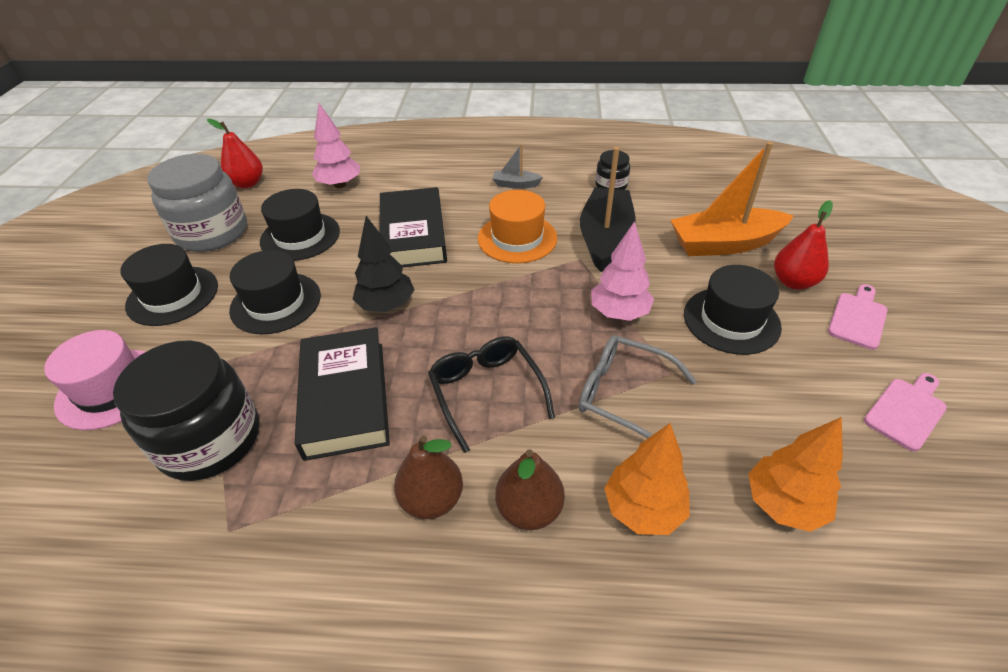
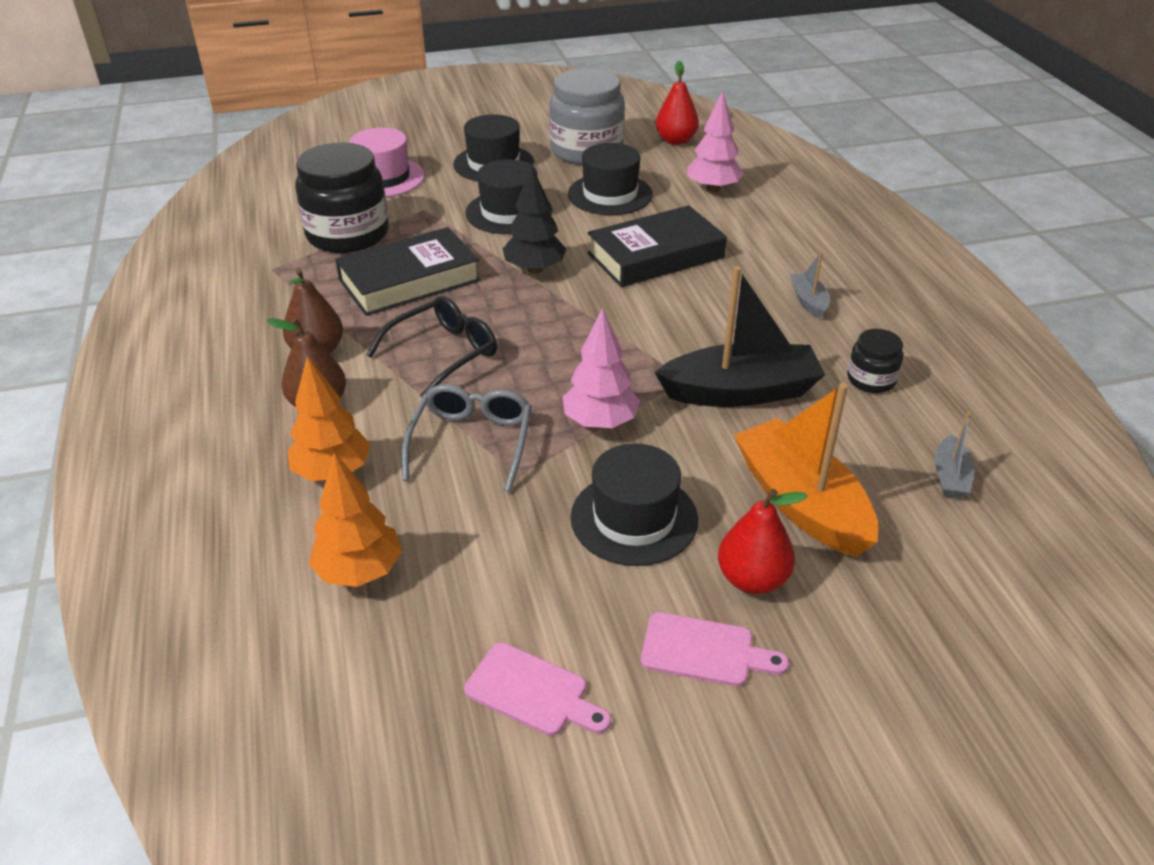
camera: 70 degrees right, 5 degrees down
orange hat [478,190,557,263] -> none
none -> grey boat [935,412,974,499]

